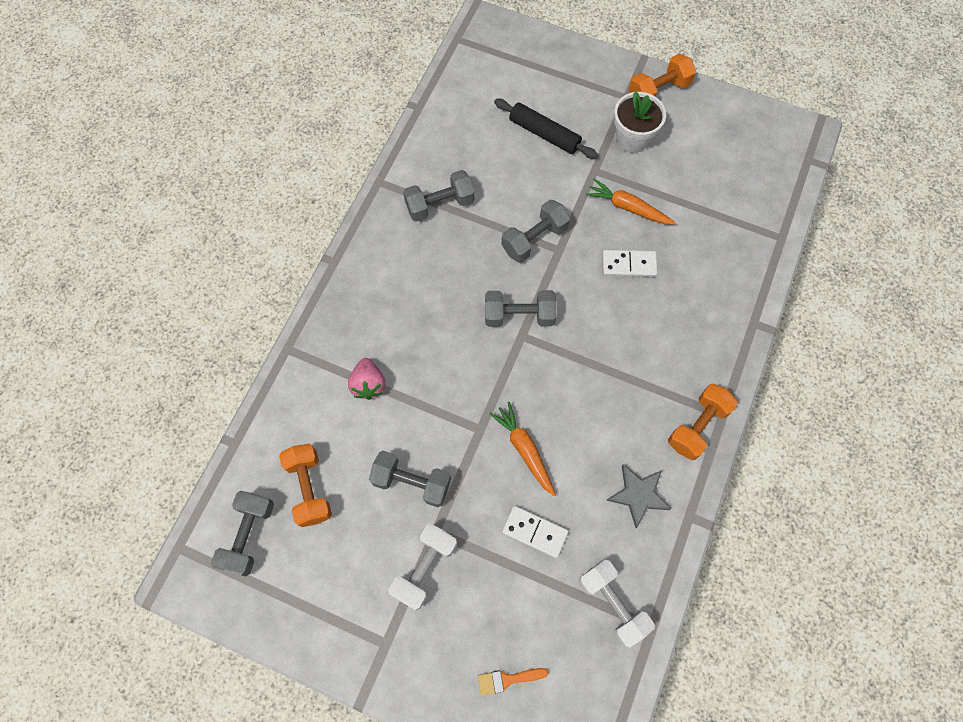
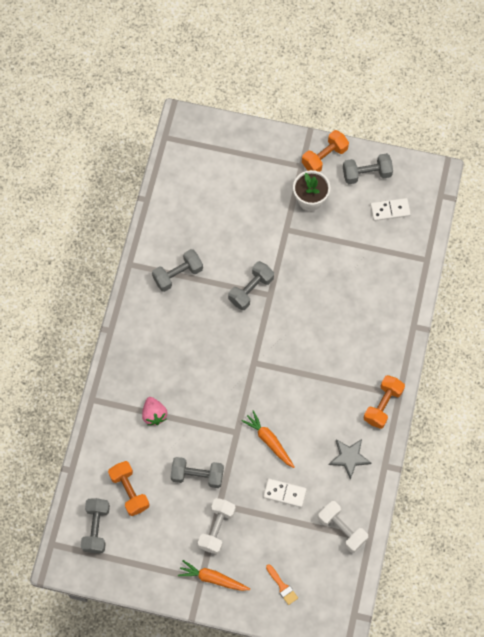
camera: 10 degrees left, 0 degrees up
orange brush [478,668,548,696] -> orange brush turned 105 degrees counterclockwise [266,564,298,605]
grey dumbbell [485,290,557,327] -> grey dumbbell moved to [343,153,393,184]
black rolling pin [494,99,598,159] -> none
orange carrot [586,179,676,225] -> orange carrot moved to [178,560,250,591]
white domino [602,250,657,277] -> white domino moved to [370,198,411,221]

